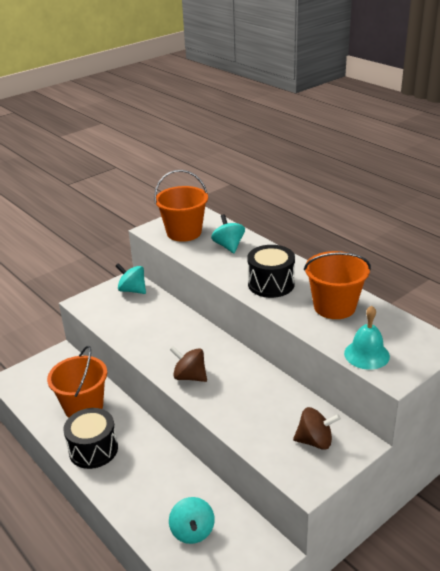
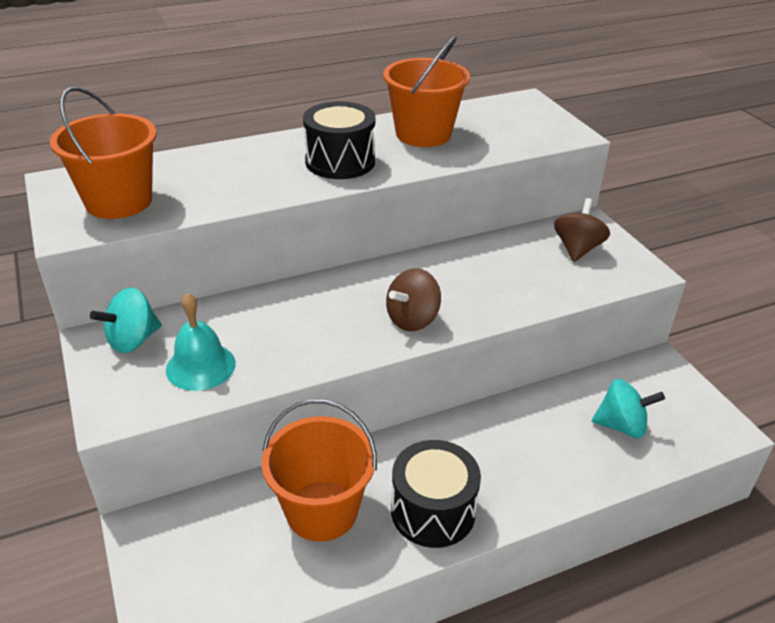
camera: 75 degrees left, 5 degrees up
turquoise spinning top [211,214,245,253] -> none
turquoise bell [344,306,390,370] -> turquoise bell moved to [166,293,236,391]

